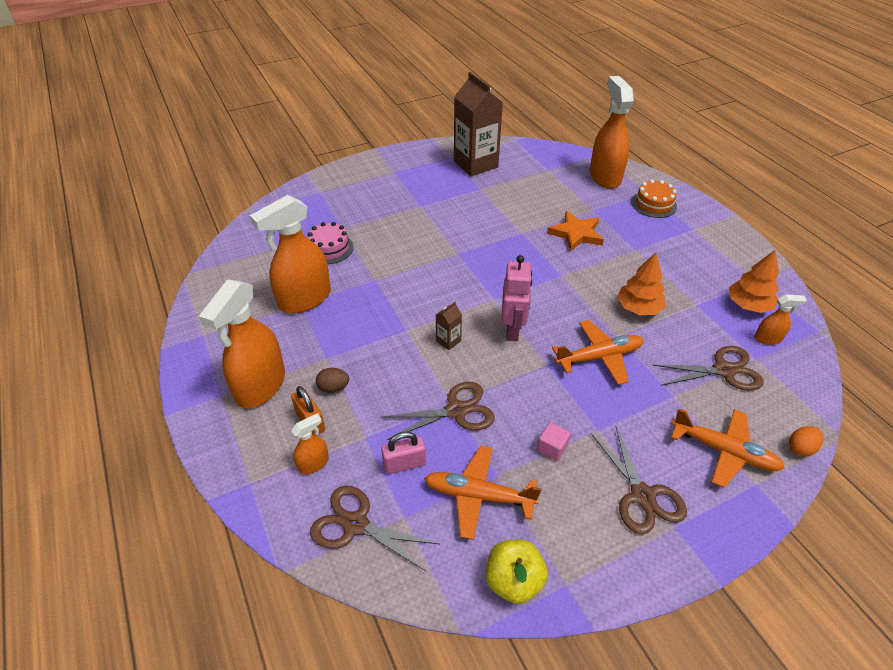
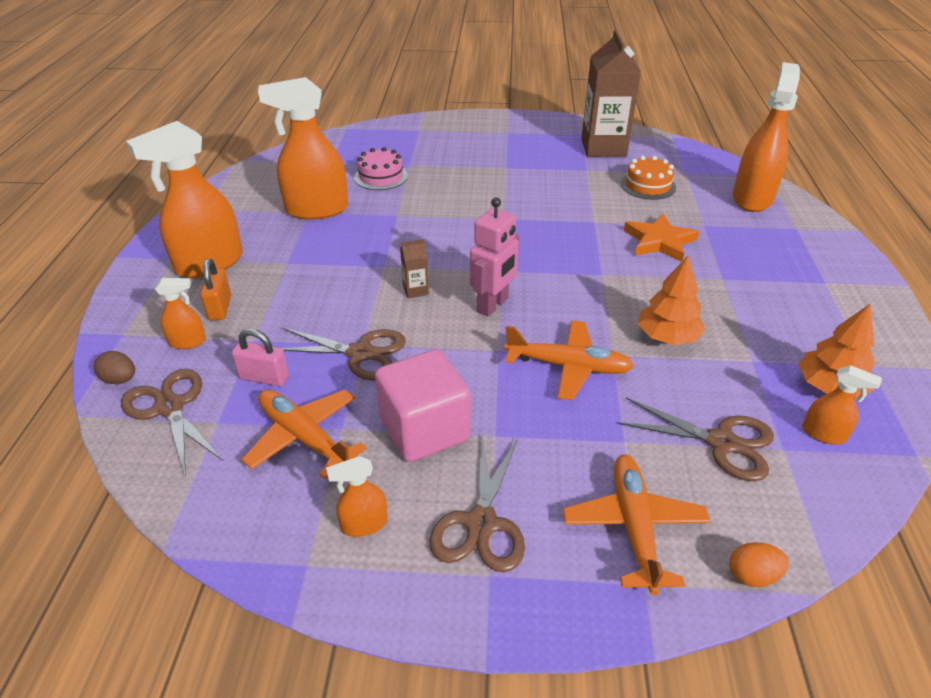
camera: 30 degrees right, 5 degrees down
brown egg [316,368,349,393] -> brown egg moved to [94,351,135,384]
yellow apple [486,540,548,604] -> none
pink cube [537,423,570,461] -> pink cube [375,349,471,462], size x2.30
orange cake [631,179,677,218] -> orange cake moved to [620,156,676,200]
orange plane [671,408,785,488] -> orange plane turned 150 degrees counterclockwise [563,454,711,595]
none -> orange spray bottle [326,456,388,537]

